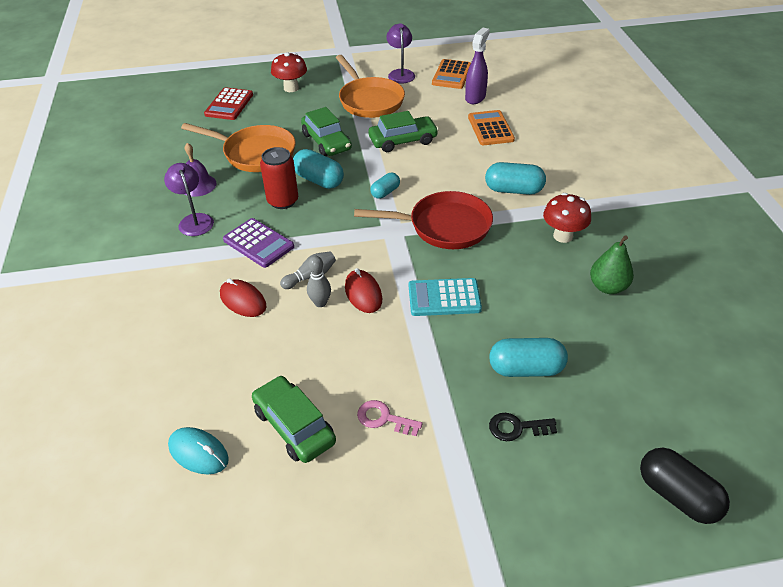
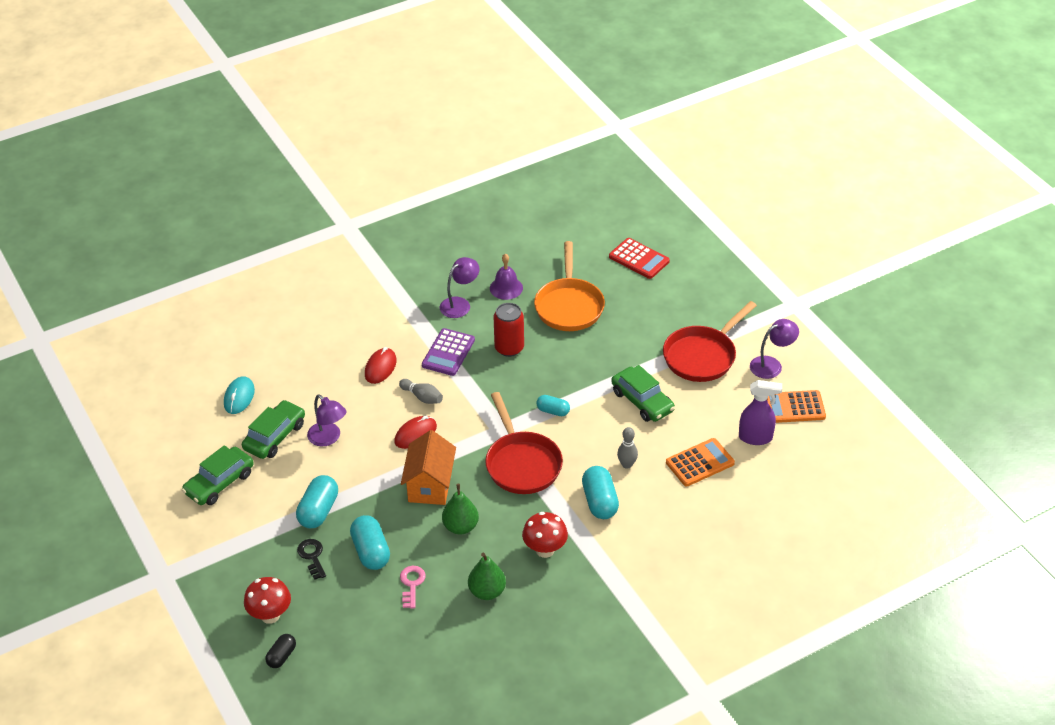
camera: 70 degrees right, 0 degrees up
red calculator [204,87,253,120] -> red calculator turned 135 degrees counterclockwise [609,238,670,279]
red mushroom [271,52,307,92] -> red mushroom moved to [244,577,291,624]
turquoise capsule [293,149,344,189] -> turquoise capsule moved to [296,475,338,528]
green car [301,107,352,156] -> green car moved to [182,445,254,505]
grey bowling pin [307,256,331,307] -> grey bowling pin moved to [617,427,638,469]
orange pan [336,55,405,118] -> red pan [663,301,757,382]
pink key [357,400,423,436] -> pink key moved to [400,566,426,609]
turquoise calculator [409,278,482,316] -> orange house [401,430,456,505]
black capsule [640,448,730,524] -> black capsule [265,634,296,668], size x0.60
none -> purple lamp [307,394,346,446]
none -> green pear [442,484,479,534]

